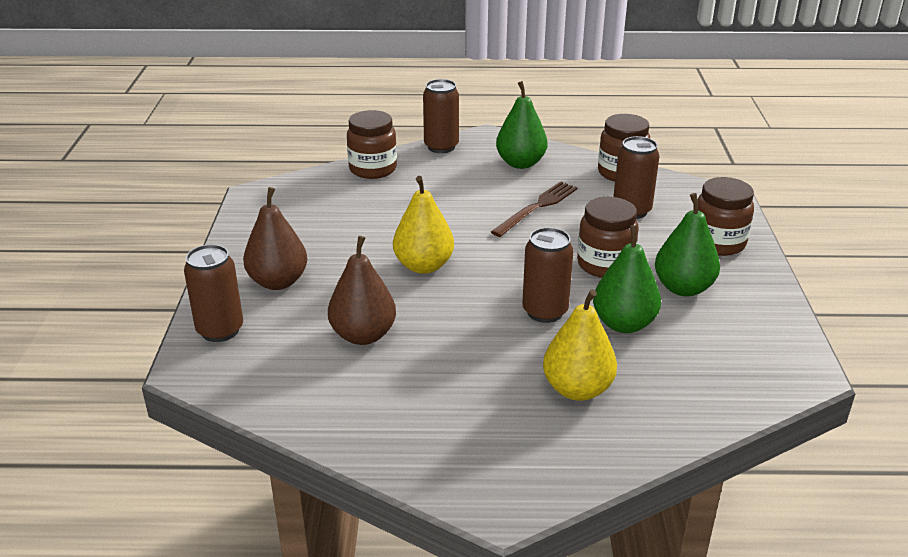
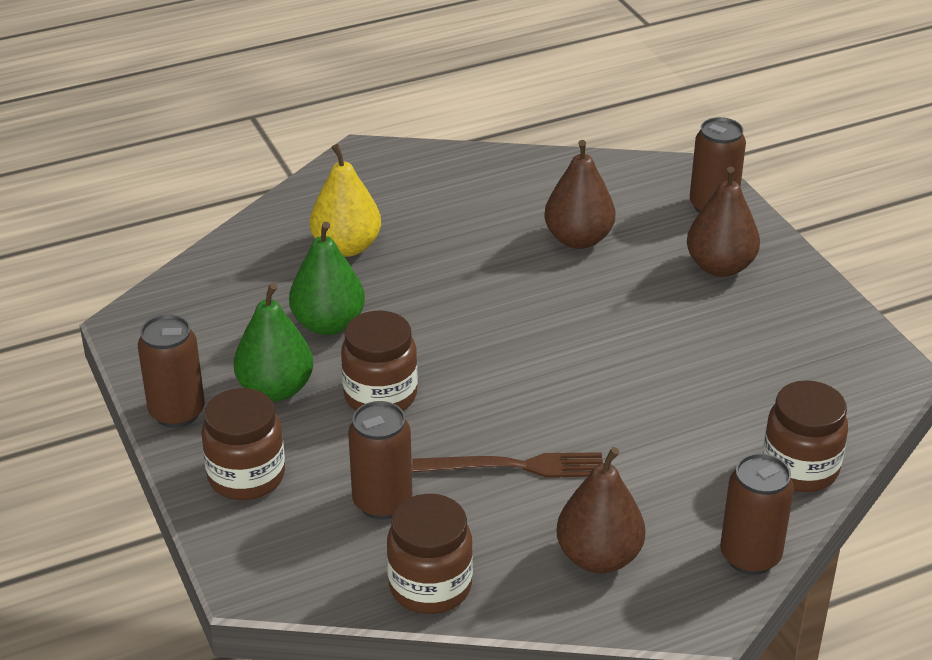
camera: 155 degrees right, 5 degrees up
yellow pear [393,176,454,274] -> none
brown fork [491,181,578,237] -> brown fork turned 105 degrees counterclockwise [412,452,603,478]
green pear [496,81,548,169] -> brown pear [557,447,645,573]
brown can [522,227,573,323] -> brown can moved to [138,314,205,428]

